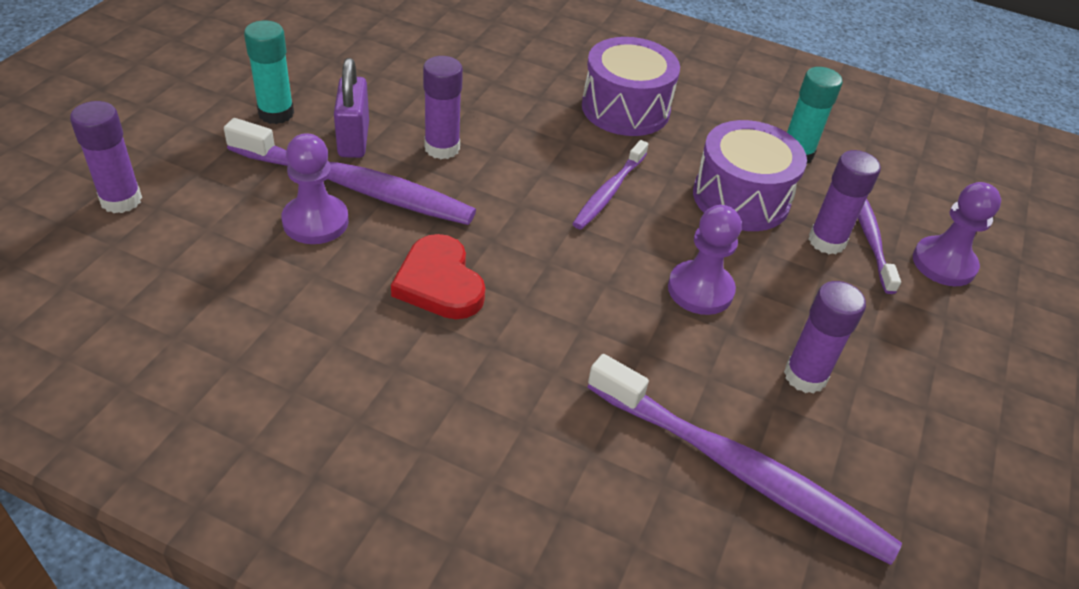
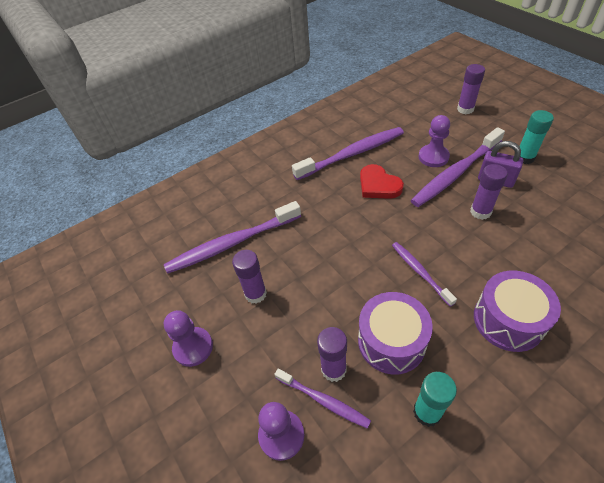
camera: 130 degrees right, 5 degrees up
red heart [391,234,485,319] -> red heart turned 135 degrees counterclockwise [360,164,404,199]
purple pawn [668,205,742,315] -> purple pawn moved to [164,310,213,367]
none -> purple toothbrush [292,127,404,180]

